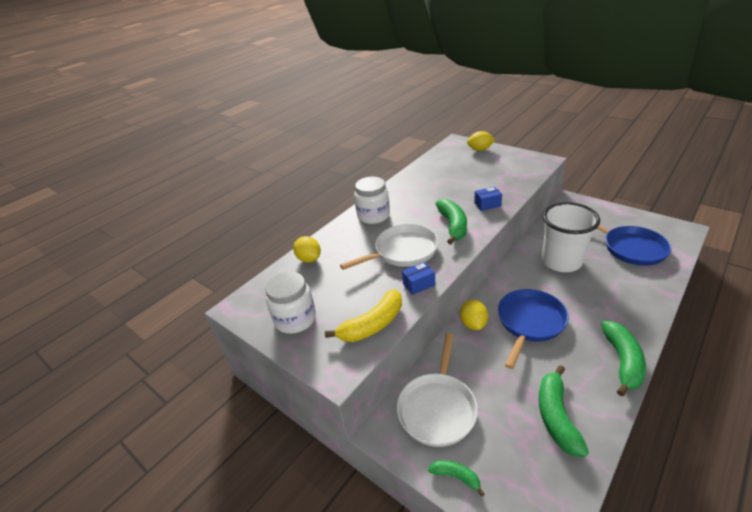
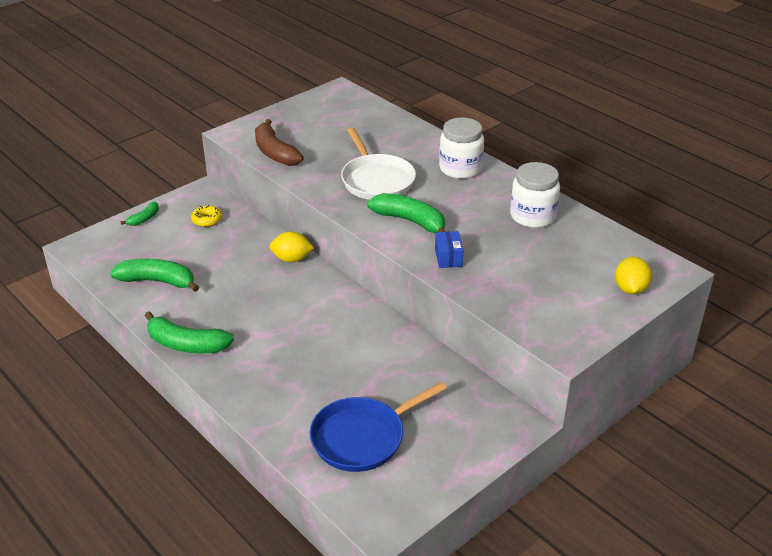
camera: 95 degrees right, 0 degrees up
white jar [265,272,316,334] -> white jar moved to [510,162,560,228]
yellow lemon [293,236,321,263] -> none
yellow banana [325,289,402,342] -> brown banana [255,119,304,166]
white pan [397,333,478,447] -> yellow donut [191,205,222,227]
blue box [402,262,435,295] -> none
green banana [436,199,467,244] -> green banana turned 150 degrees counterclockwise [367,193,445,233]
blue pan [498,289,569,369] -> none
white cup [542,202,600,272] -> none

